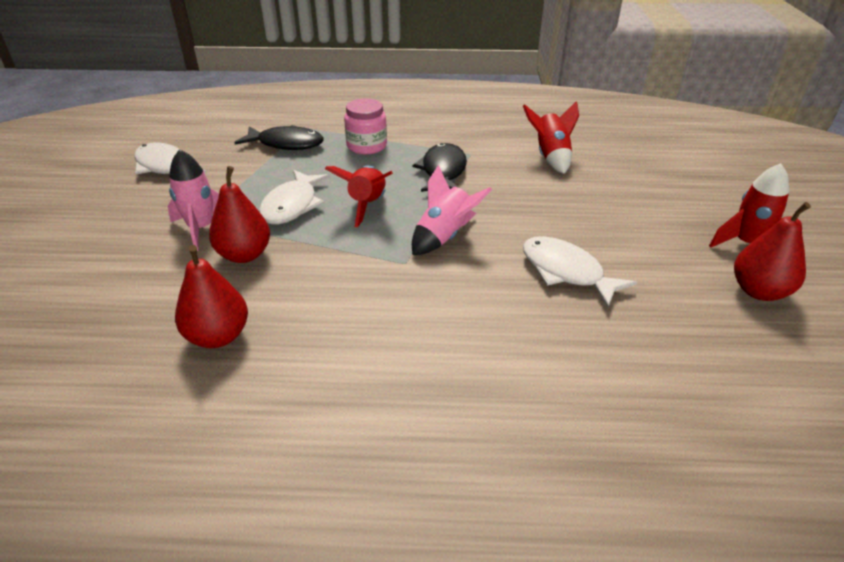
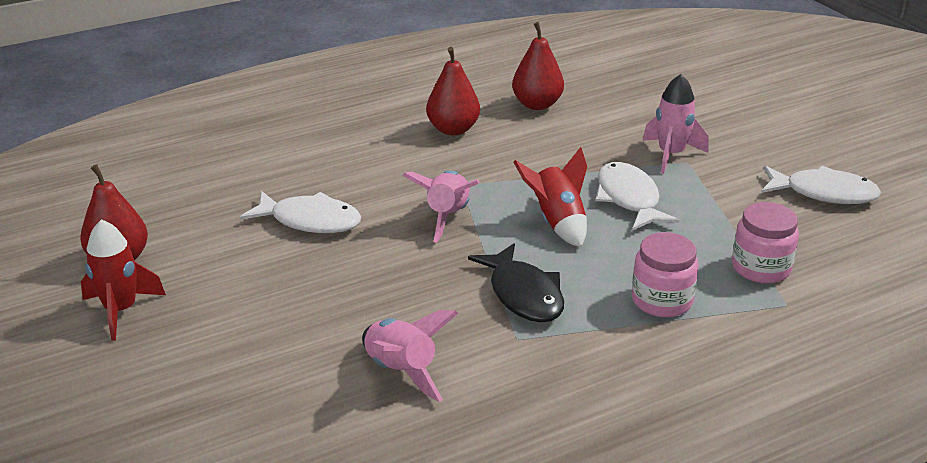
camera: 150 degrees right, 5 degrees down
red pear [209,166,270,263] -> red pear moved to [426,47,480,135]
black fish [234,125,324,150] -> pink jar [732,202,799,283]
red rocket [523,101,579,174] -> pink rocket [362,310,458,402]

